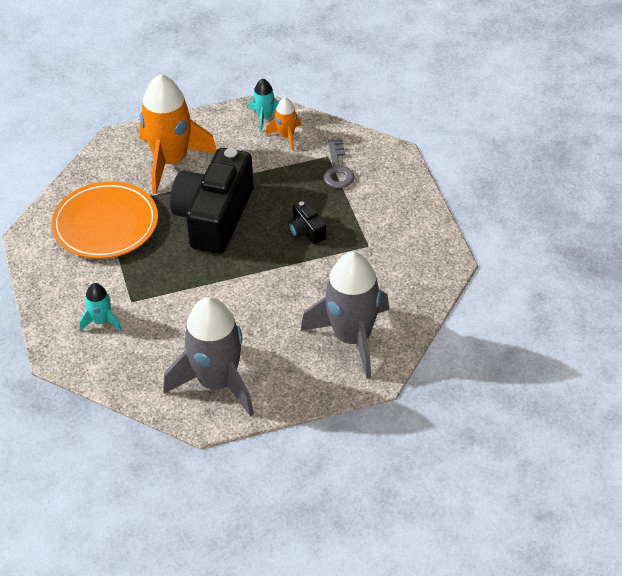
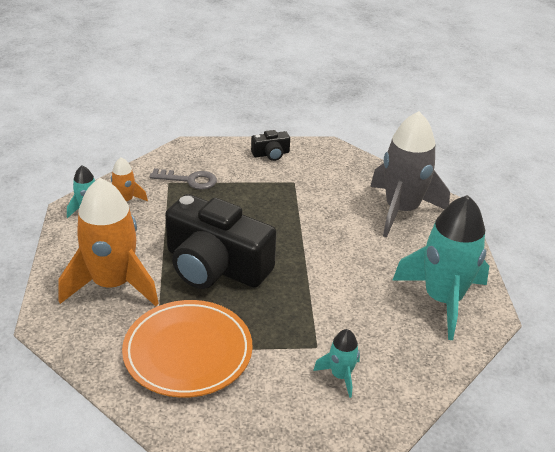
camera: 80 degrees left, 10 degrees down
grey rocket [163,297,254,417] -> turquoise rocket [393,195,489,340]
black camera [288,200,326,244] -> black camera moved to [251,130,290,161]

